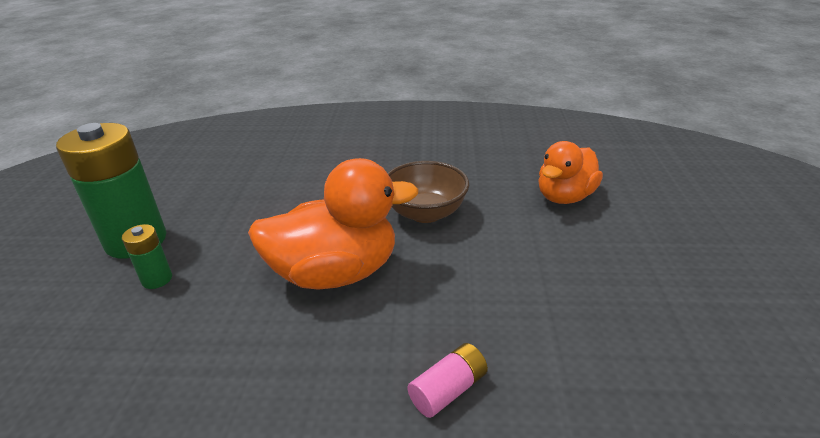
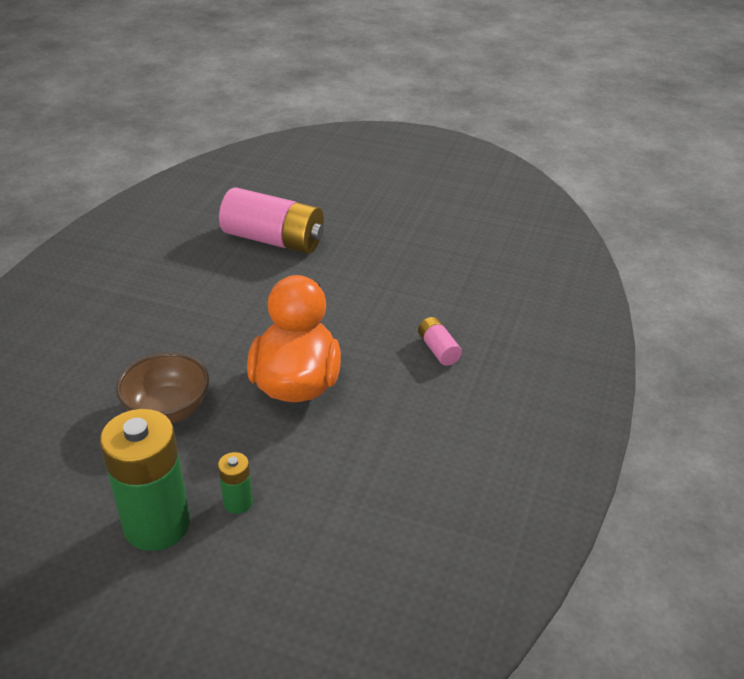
camera: 75 degrees left, 5 degrees up
brown bowl [387,161,469,223] -> brown bowl moved to [116,352,209,423]
orange duck [538,141,603,204] -> pink battery [219,188,324,254]

